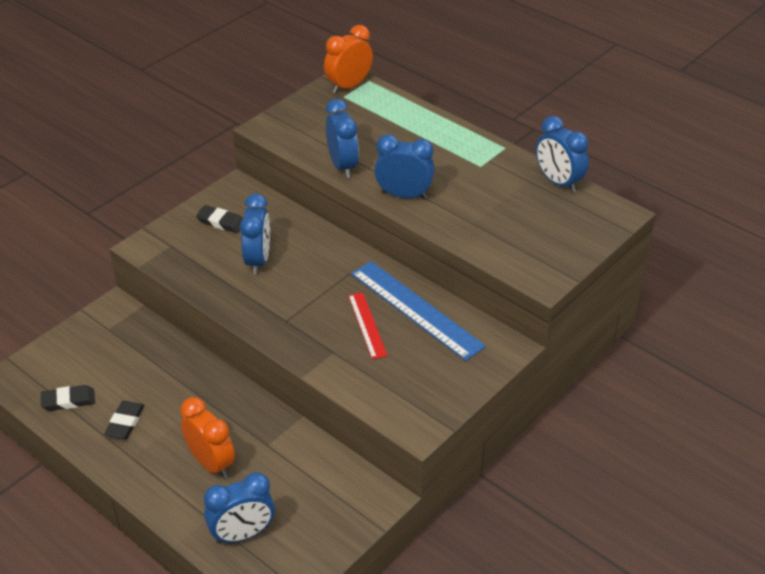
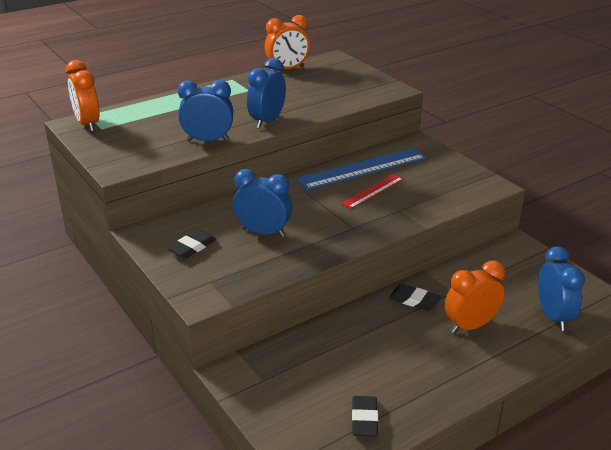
camera: 75 degrees left, 10 degrees down
black eraser [104,401,144,439] -> black eraser moved to [389,284,441,311]
red ruler [348,292,388,359] -> red ruler turned 45 degrees counterclockwise [341,174,403,209]
blue clock [536,116,589,193] -> orange clock [265,15,310,71]

